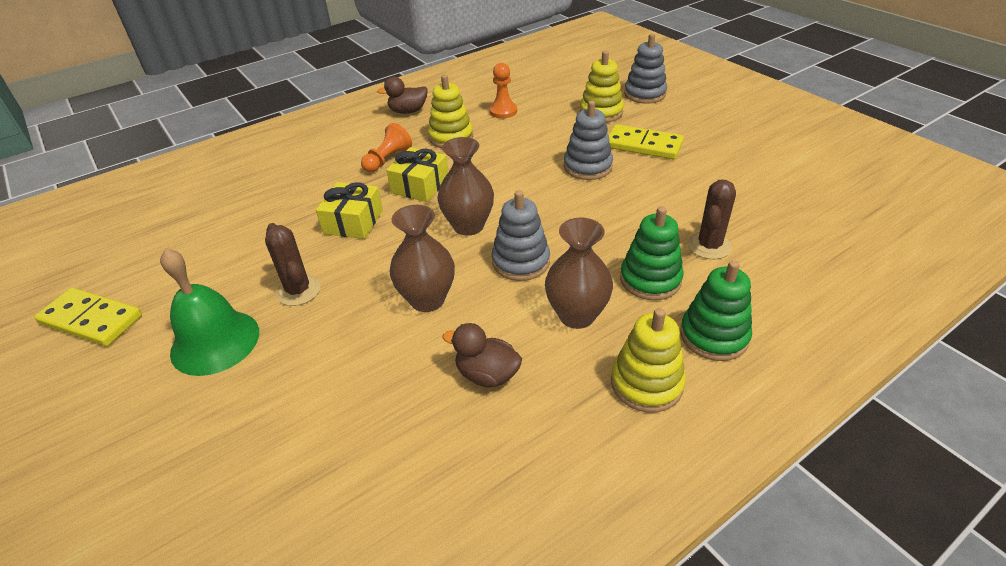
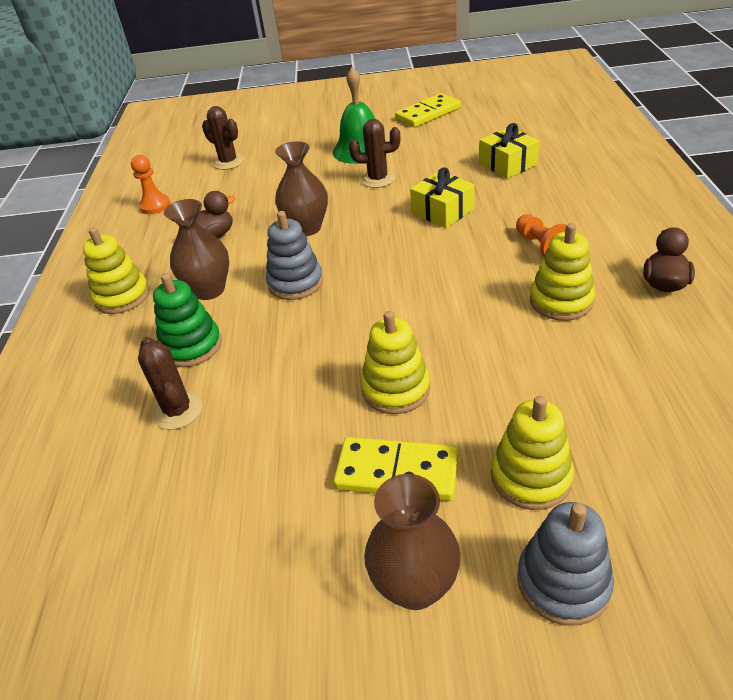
camera: 125 degrees right, 0 degrees up
yellow gift [386,147,448,202] -> yellow gift moved to [479,123,540,179]
brown vase [437,137,494,236] -> brown vase moved to [364,474,461,610]
orange pawn [489,63,517,119] -> orange pawn moved to [131,155,170,214]
grey stacking toy [564,100,613,180] -> yellow stacking toy [361,311,430,414]
yellow domino [609,124,684,160] -> yellow domino turned 45 degrees clockwise [333,437,458,501]
green stacking toy [680,260,752,361] -> none
none -> brown cactus [202,106,244,170]

